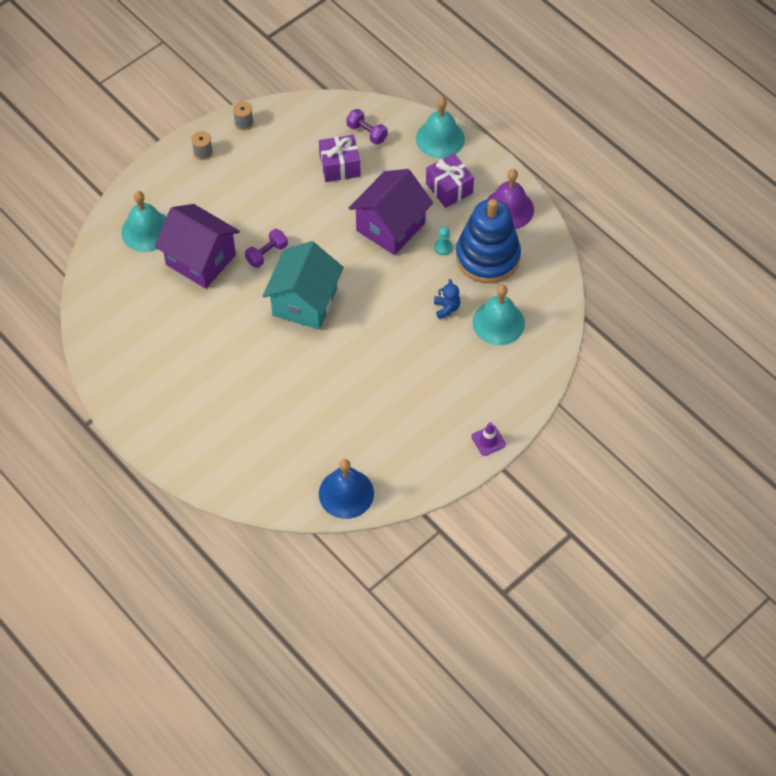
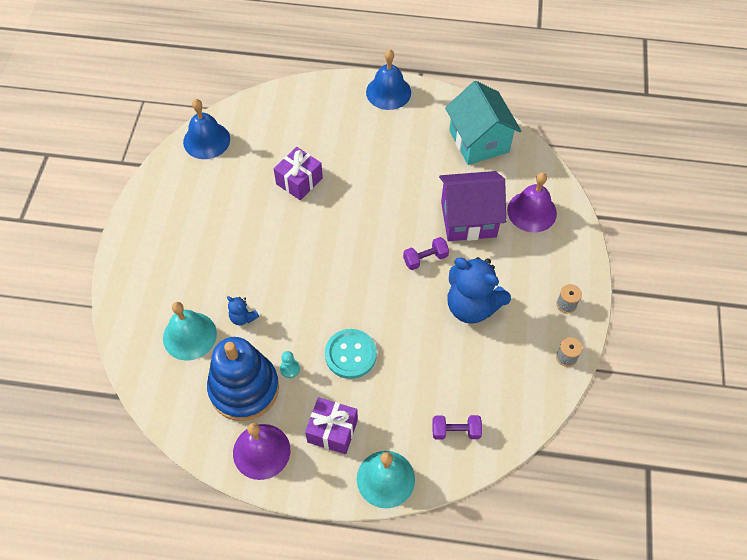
camera: 140 degrees right, 0 degrees up
turquoise bell [121,191,166,252] -> purple bell [507,172,557,232]
purple dumbbell [245,229,288,268] -> purple dumbbell turned 60 degrees clockwise [403,237,449,270]
turquoise house [263,241,344,330] -> turquoise house moved to [445,81,521,165]
purple gift [319,135,361,182] -> purple gift moved to [274,147,323,200]
purple house [348,169,433,255] -> turquoise button [325,329,377,379]
purple traffic cone [471,422,506,456] -> none
none -> blue bell [366,49,411,110]
none -> blue teddy bear [447,257,511,324]

